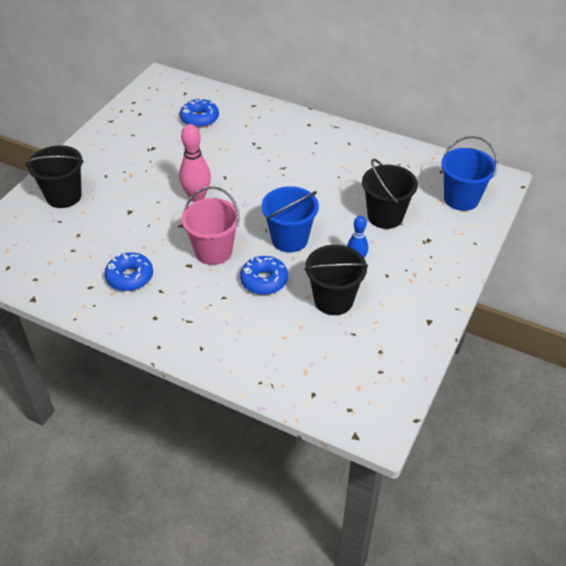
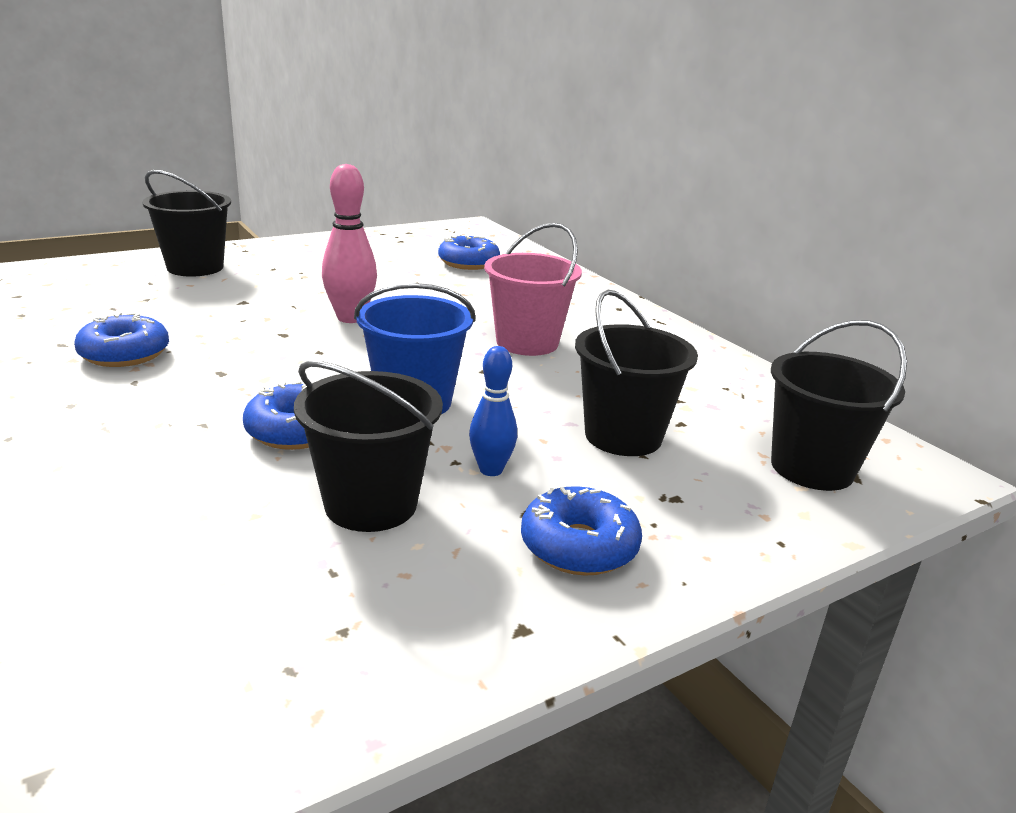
camera: 30 degrees right, 20 degrees down
pink bucket [182,186,240,265] -> pink bucket moved to [484,223,582,356]
blue bucket [441,136,498,211] -> black bucket [771,320,907,491]
none -> blue donut [521,486,642,576]

